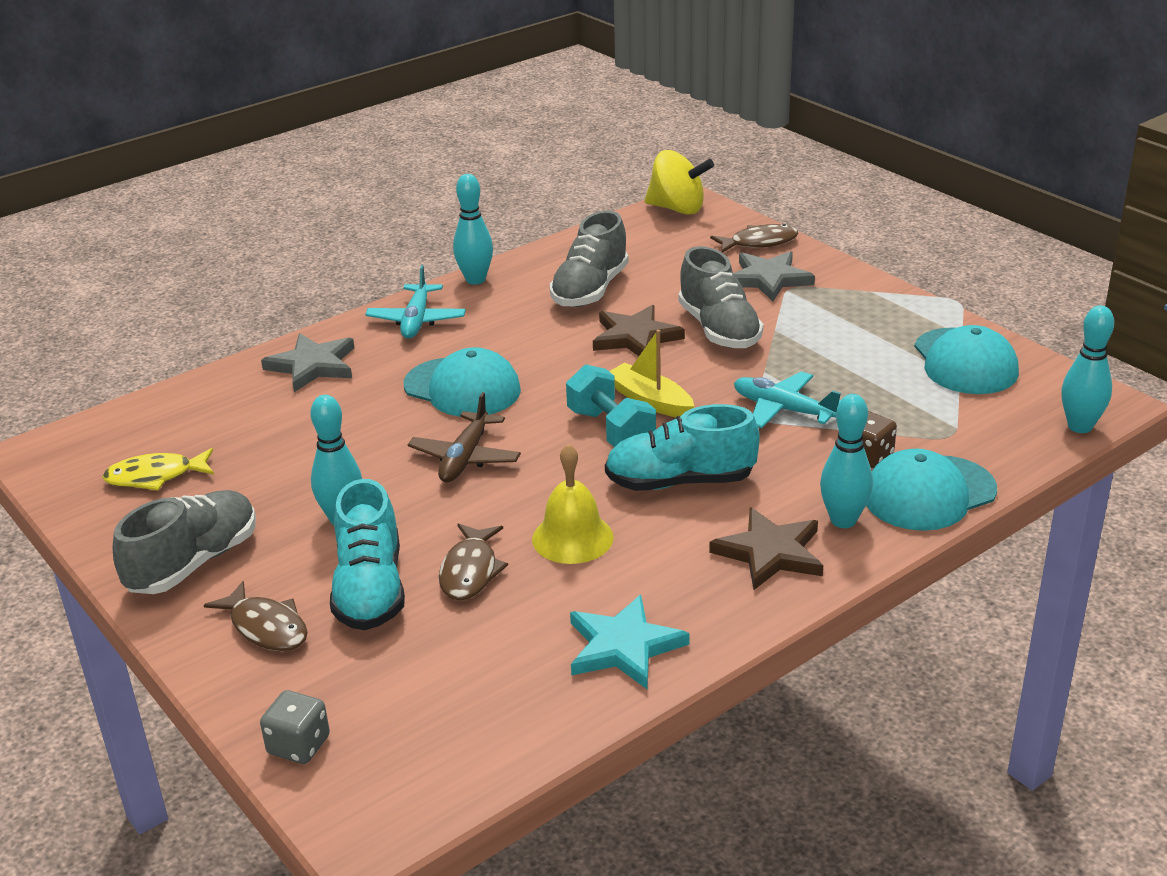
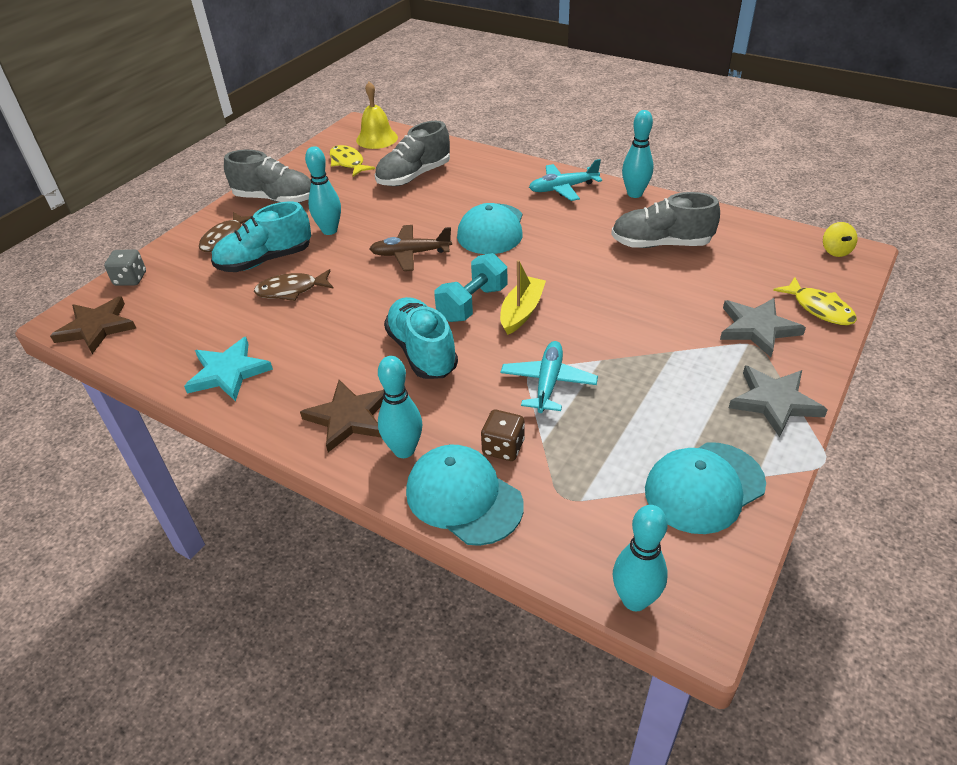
camera: 70 degrees right, 10 degrees up
grey star [261,333,354,392] -> grey star moved to [729,365,828,438]
yellow bell [532,444,614,564] -> yellow bell moved to [356,81,398,149]
brown star [593,305,685,356] -> brown star moved to [50,296,136,354]
yellow spinning top [645,150,714,215] -> yellow spinning top [823,222,858,257], size x0.53
grey shoe [678,246,763,348] -> grey shoe moved to [375,121,450,186]
brown fish [710,224,798,253] -> yellow fish [773,277,857,325]

